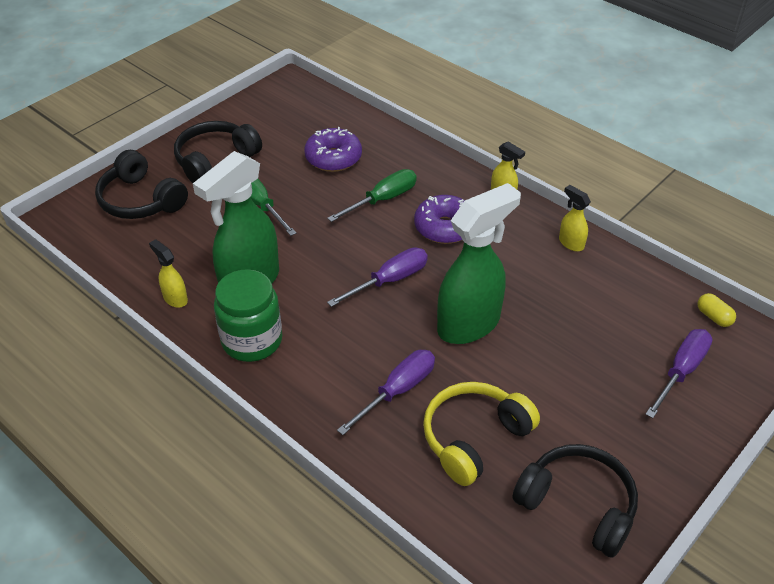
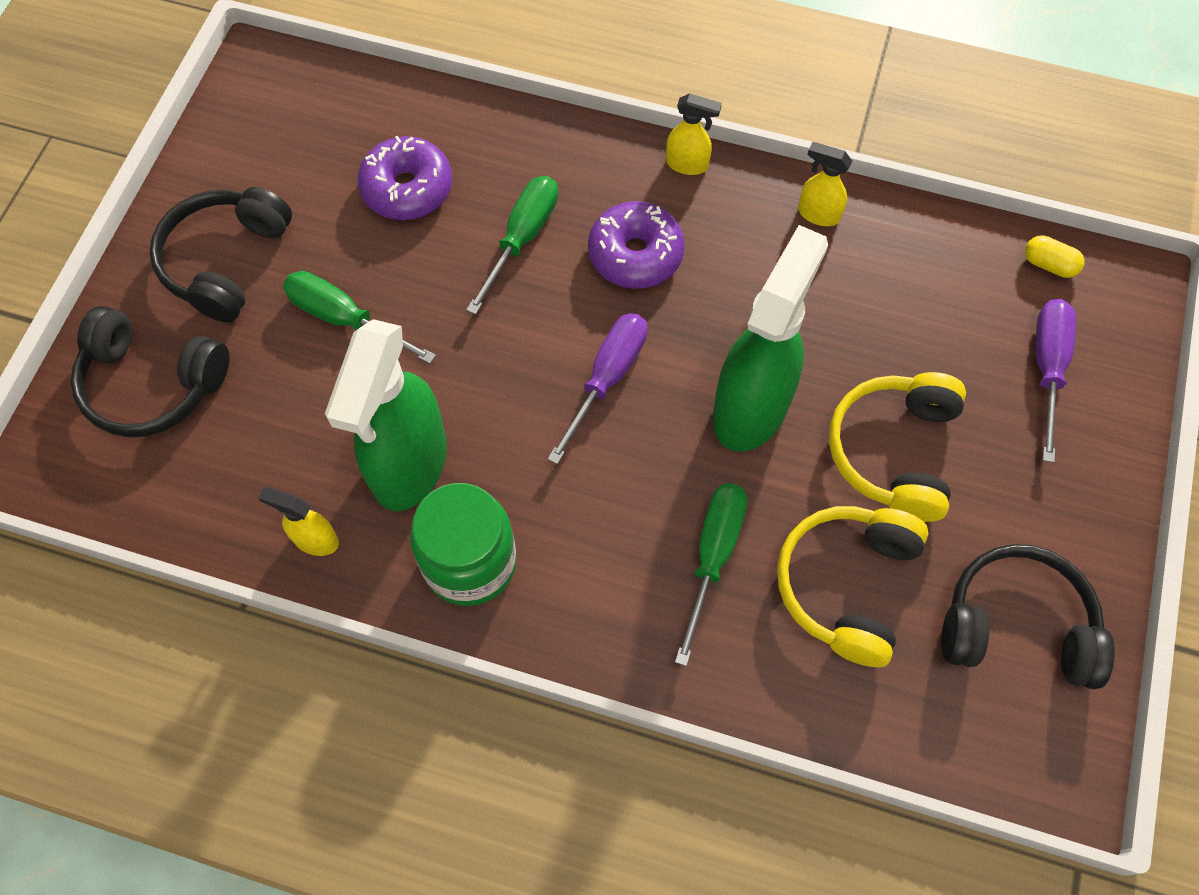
camera: 25 degrees left, 20 degrees up
purple screwdriver [337,350,435,435] -> green screwdriver [675,483,747,666]
none -> yellow headphones [829,372,966,522]

